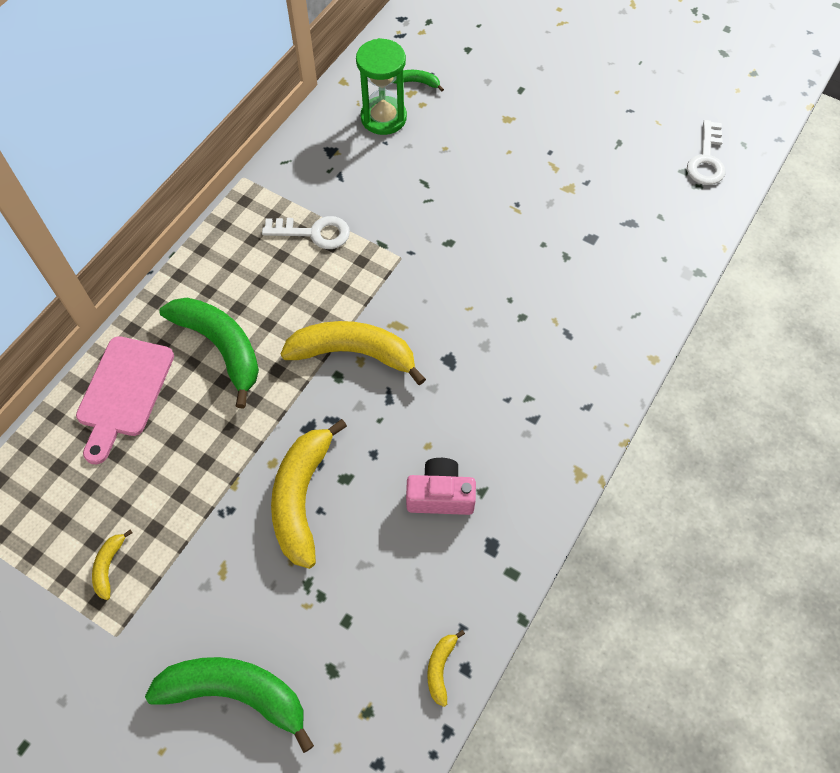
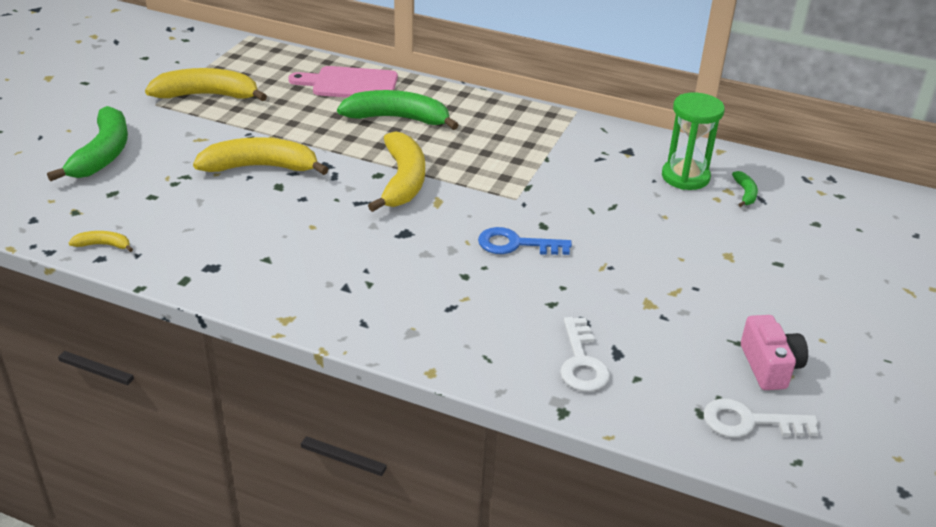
camera: 80 degrees right, 25 degrees down
yellow banana [92,530,132,600] -> yellow banana [145,68,267,101], size x2.24
green banana [159,298,259,408] -> green banana turned 120 degrees counterclockwise [337,90,459,130]
white key [262,216,350,249] -> white key moved to [560,317,610,392]
pink camera [406,458,476,515] -> pink camera moved to [741,315,808,390]
none -> blue key [478,227,572,255]

